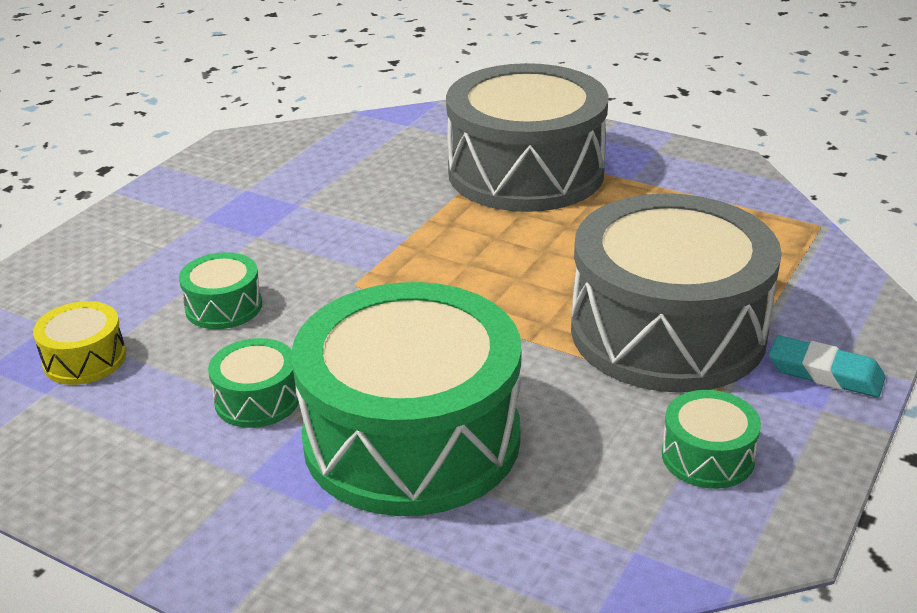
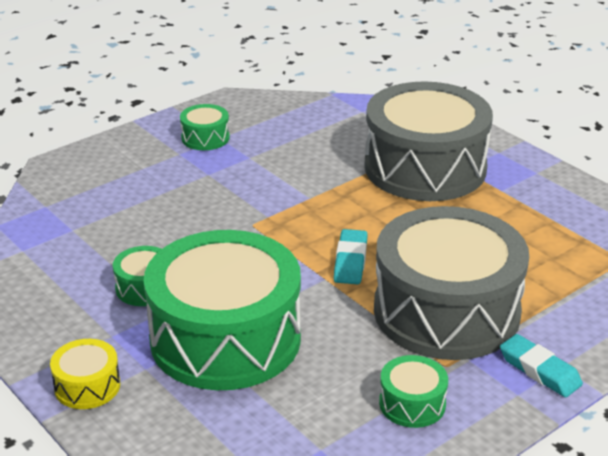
camera: 20 degrees right, 0 degrees up
yellow drum [33,301,126,385] -> yellow drum moved to [50,339,120,409]
green drum [179,252,262,329] -> green drum moved to [180,104,230,150]
none -> turquoise eraser [334,229,368,284]

